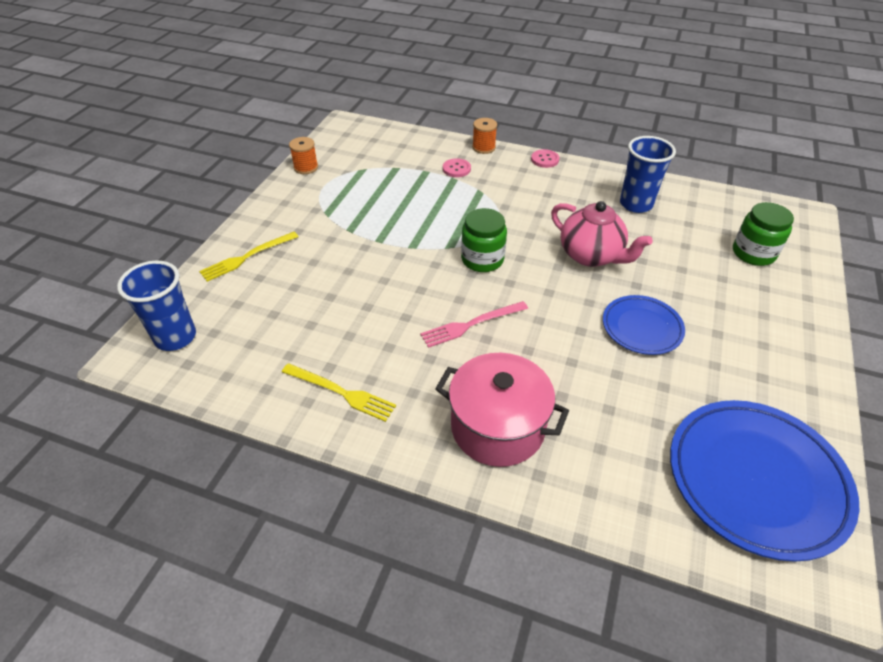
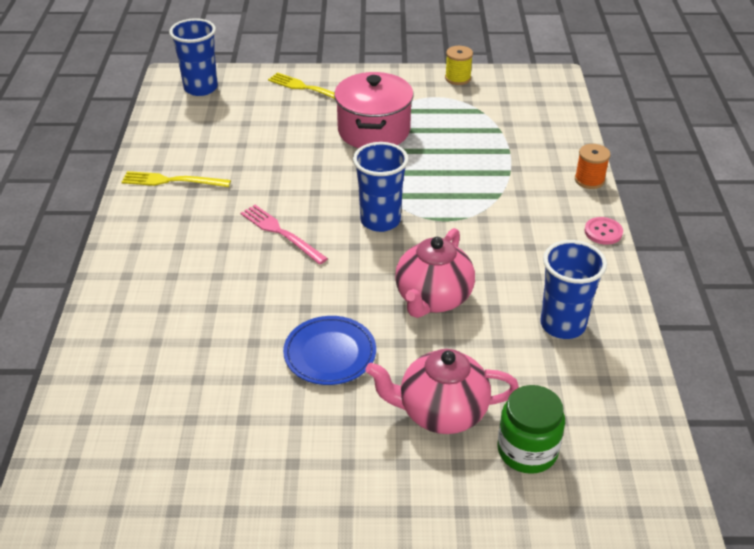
camera: 70 degrees right, 5 degrees down
yellow fork [282,363,396,422] -> yellow fork turned 90 degrees clockwise [122,171,231,187]
orange spool [289,137,318,174] -> yellow spool [445,46,473,85]
pink pot [435,353,569,467] -> pink pot moved to [334,72,414,148]
pink button [443,158,471,177] -> none
green jar [461,208,507,272] -> blue cup [353,142,409,232]
blue plate [670,400,859,562] -> none
none -> pink teapot [366,349,519,434]

